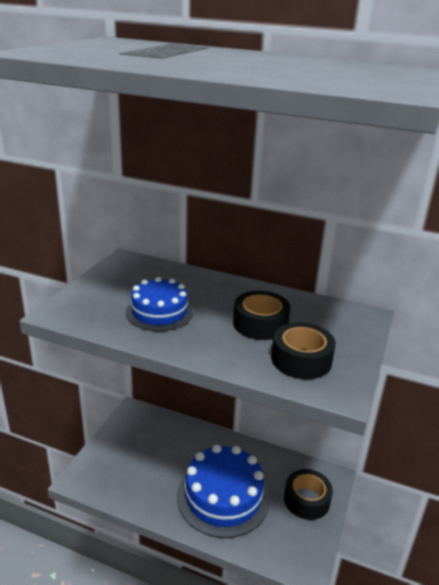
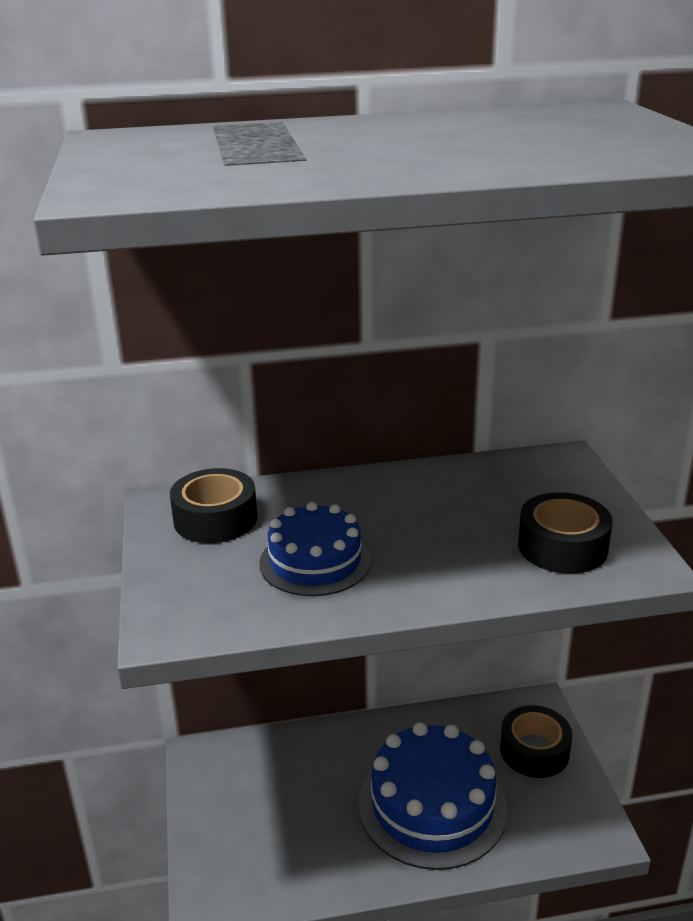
camera: 30 degrees left, 0 degrees up
black tape [233,291,291,340] -> black tape moved to [170,468,258,543]

